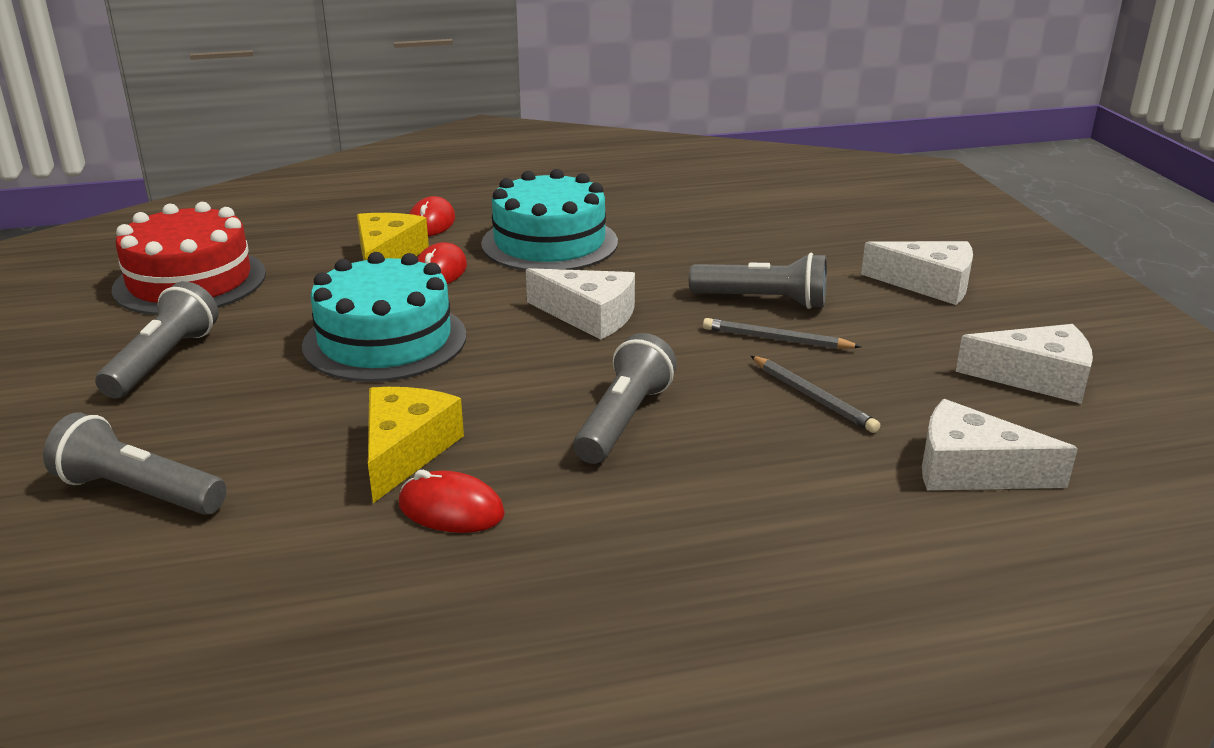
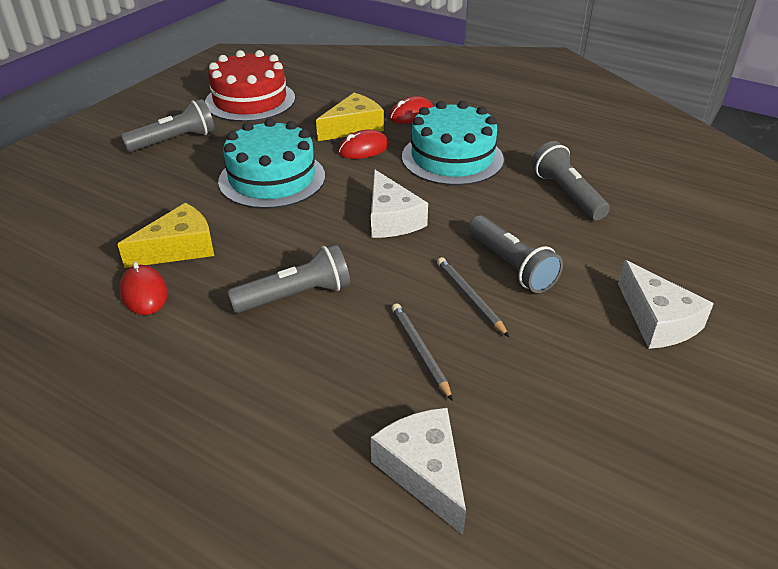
camera: 45 degrees right, 10 degrees up
grey flashlight [43,413,226,515] -> grey flashlight moved to [532,141,610,220]
grey pencil [751,356,880,433] -> grey pencil turned 150 degrees clockwise [391,303,453,401]
white cheese [956,324,1093,404] -> none

